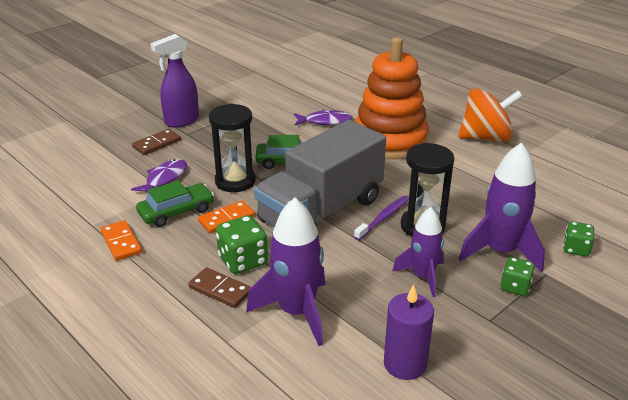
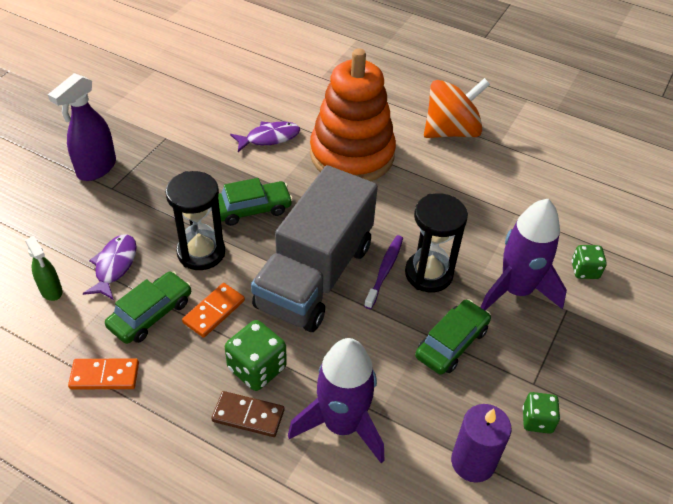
camera: 20 degrees left, 15 degrees up
orange domino [100,220,142,261] -> orange domino turned 45 degrees counterclockwise [68,359,139,390]
brown domino [132,129,181,155] -> none
purple rocket [392,207,444,297] -> green car [415,299,491,375]
green dice [501,257,535,296] -> green dice moved to [523,392,560,434]
none -> green spray bottle [25,236,62,301]

